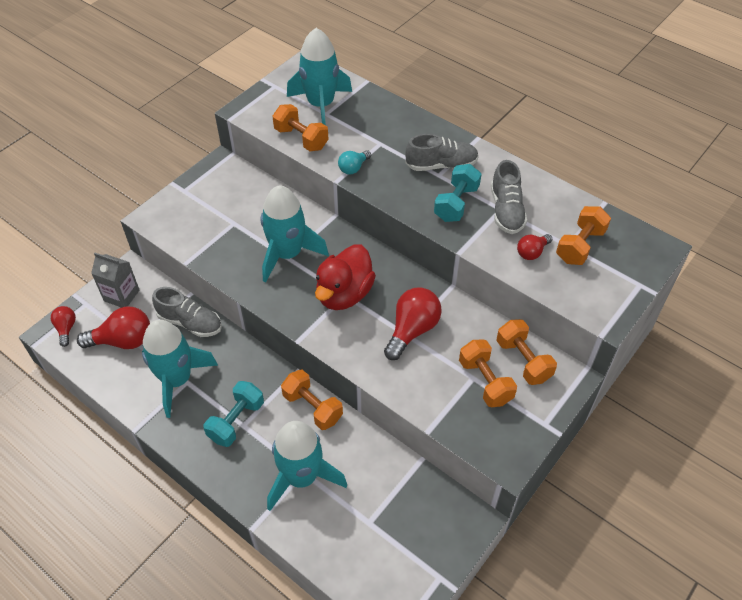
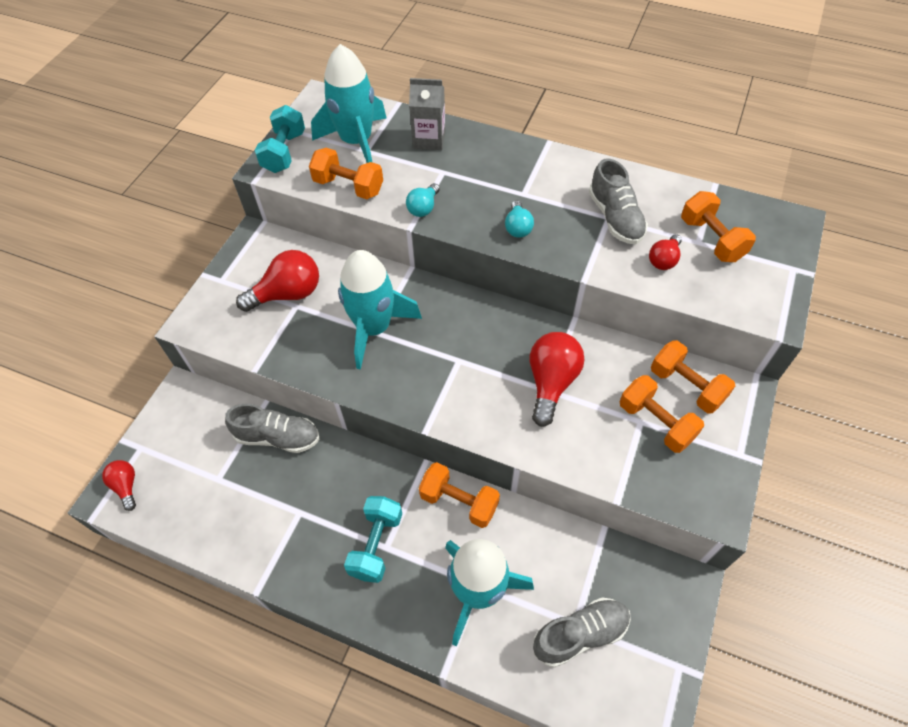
camera: 15 degrees left, 5 degrees up
red light bulb [77,306,150,349] -> red light bulb moved to [236,250,319,312]
grey carton [91,253,139,307] -> grey carton moved to [409,78,446,150]
turquoise rocket [142,320,218,418] -> none
red duck [315,244,376,310] -> none
grey shoe [405,134,479,171] -> grey shoe moved to [533,597,631,668]
turquoise dumbbell [434,164,481,222] -> turquoise dumbbell moved to [255,105,305,173]
orange dumbbell [556,206,611,265] -> orange dumbbell turned 45 degrees counterclockwise [681,191,756,262]
none -> turquoise light bulb [505,201,534,238]

